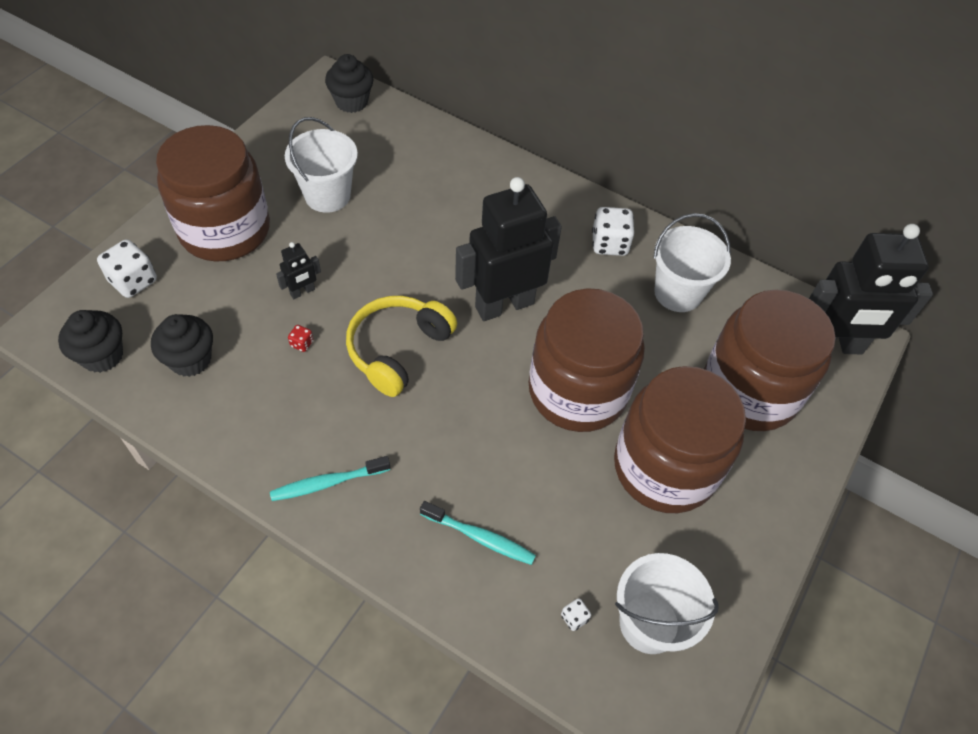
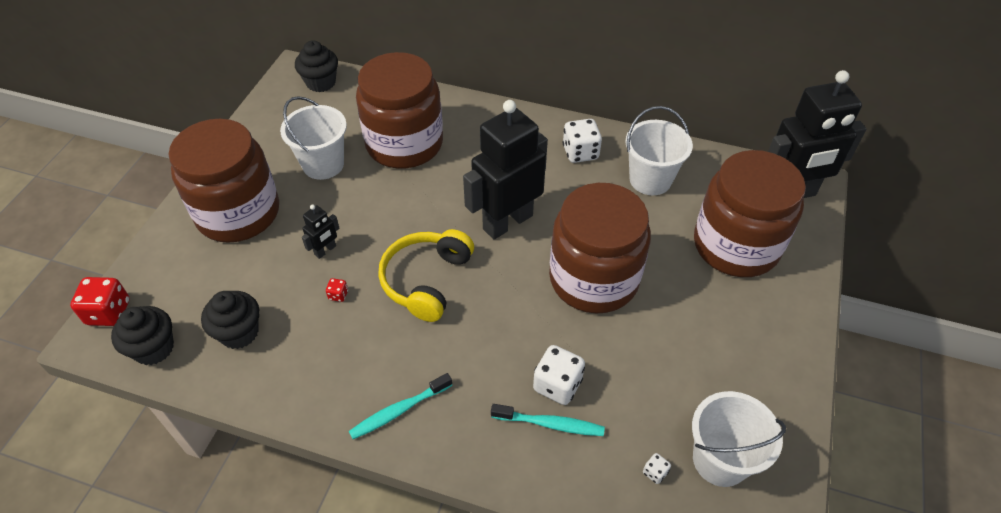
camera: 10 degrees left, 5 degrees down
white dice [97,239,157,298] -> white dice moved to [533,345,585,405]
brown jar [614,366,746,513] -> brown jar moved to [356,52,443,169]
none -> red dice [70,277,130,326]

